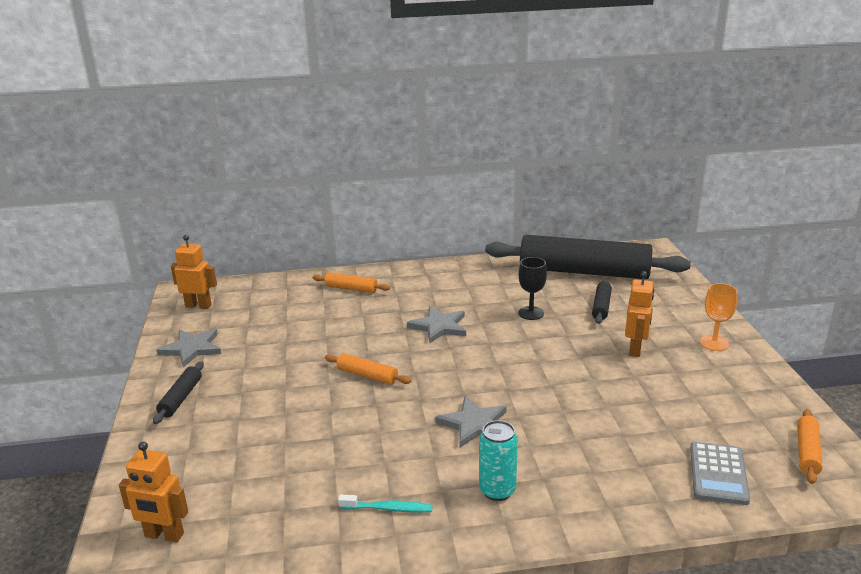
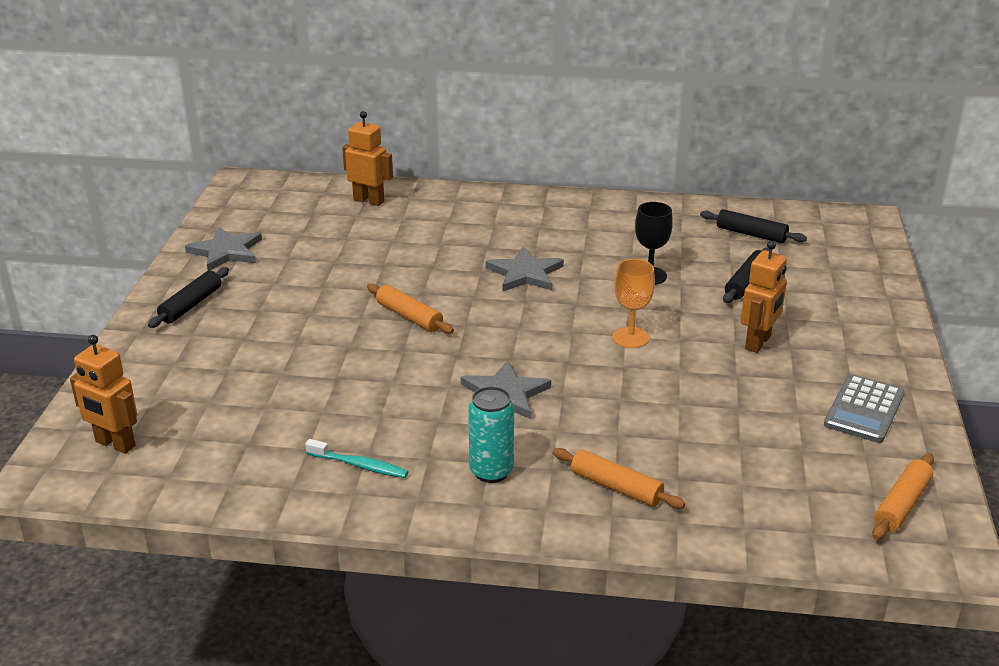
camera: 15 degrees right, 5 degrees up
orange robot [171,235,217,309] -> orange robot moved to [342,111,393,206]
orange rolling pin [313,272,390,293] -> orange rolling pin moved to [553,448,685,509]
black rolling pin [485,235,691,279] -> black rolling pin [700,209,807,243], size x0.41
grey calculator [690,442,750,505] -> grey calculator moved to [824,374,905,443]
orange goblet [700,283,738,351] -> orange goblet moved to [612,259,655,348]

